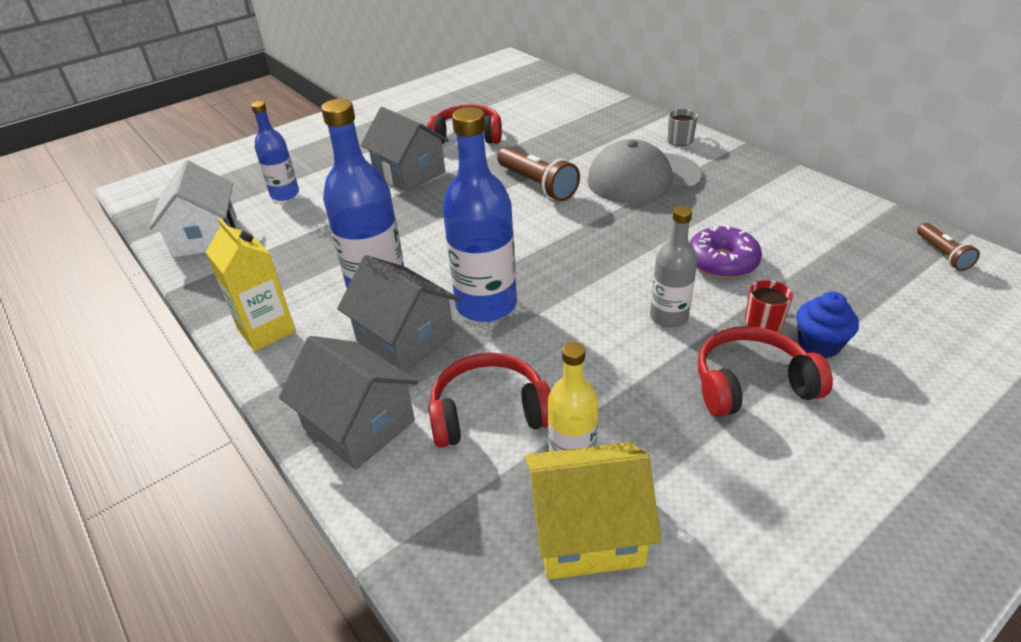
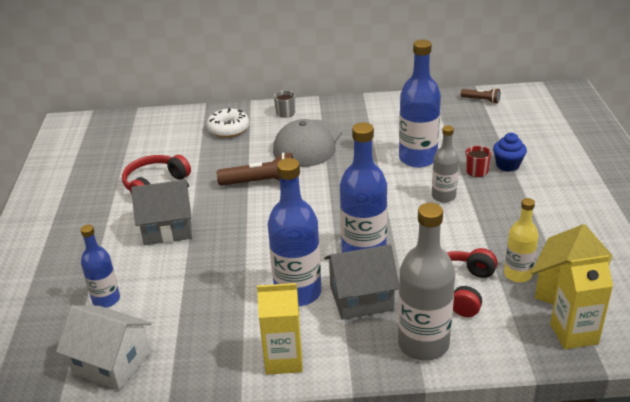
camera: 55 degrees left, 5 degrees down
grey house [279,336,419,470] -> grey bottle [398,203,455,361]
purple donut [689,224,762,278] -> blue bottle [399,40,441,168]
red headphones [698,326,833,417] -> none
none -> white donut [206,108,249,138]
none -> yellow carton [550,255,613,349]

